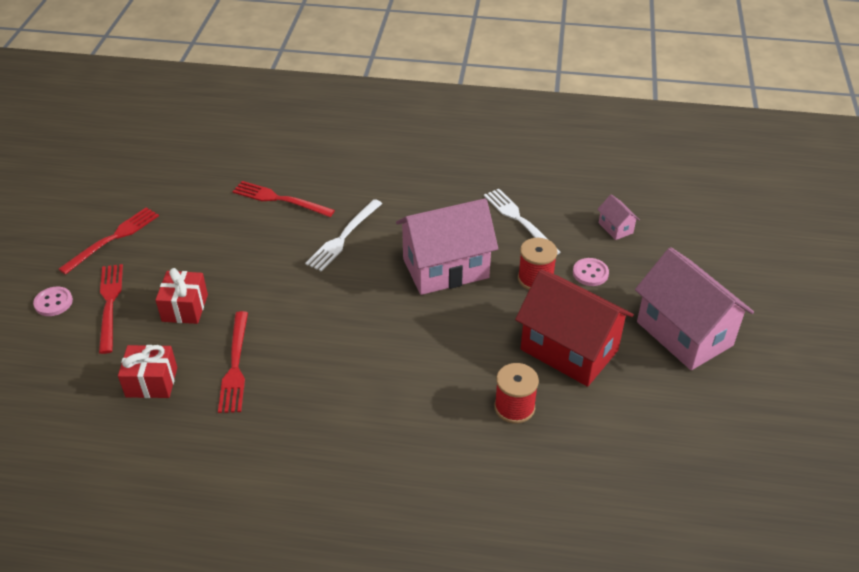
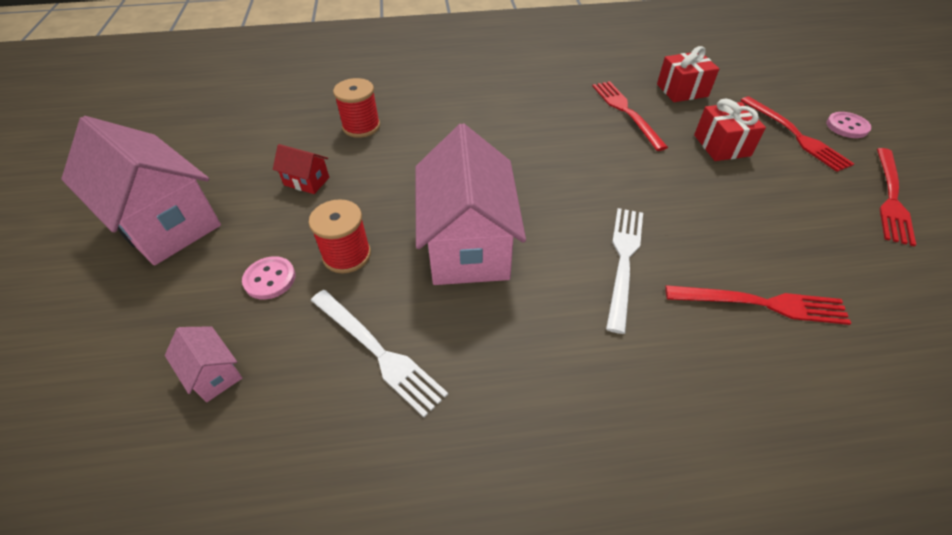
camera: 165 degrees right, 5 degrees up
pink house [396,198,498,295] -> pink house turned 60 degrees counterclockwise [415,123,526,285]
red house [515,269,634,387] -> red house [273,144,329,194], size x0.42

